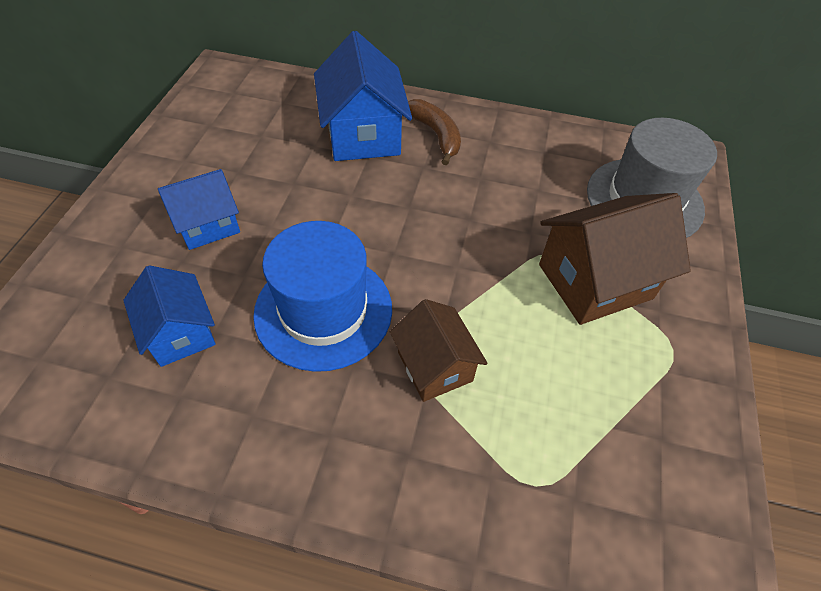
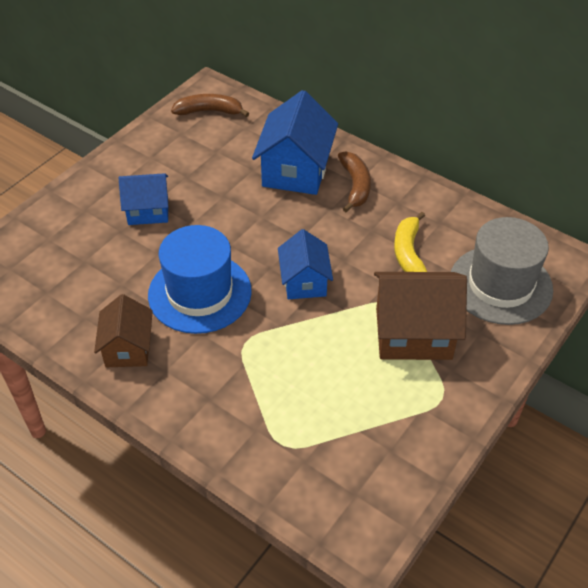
camera: 25 degrees right, 5 degrees down
blue house [123,265,216,367] -> blue house moved to [278,229,333,299]
brown house [390,299,488,402] -> brown house moved to [94,294,153,367]
none -> brown banana [171,94,249,117]
none -> yellow banana [394,212,427,272]

